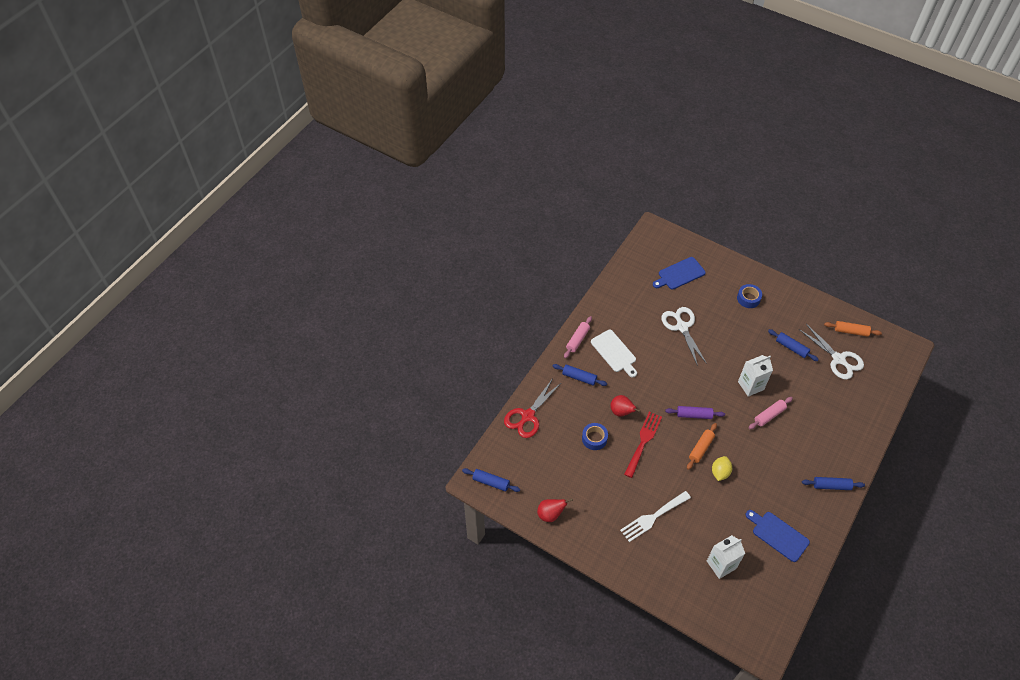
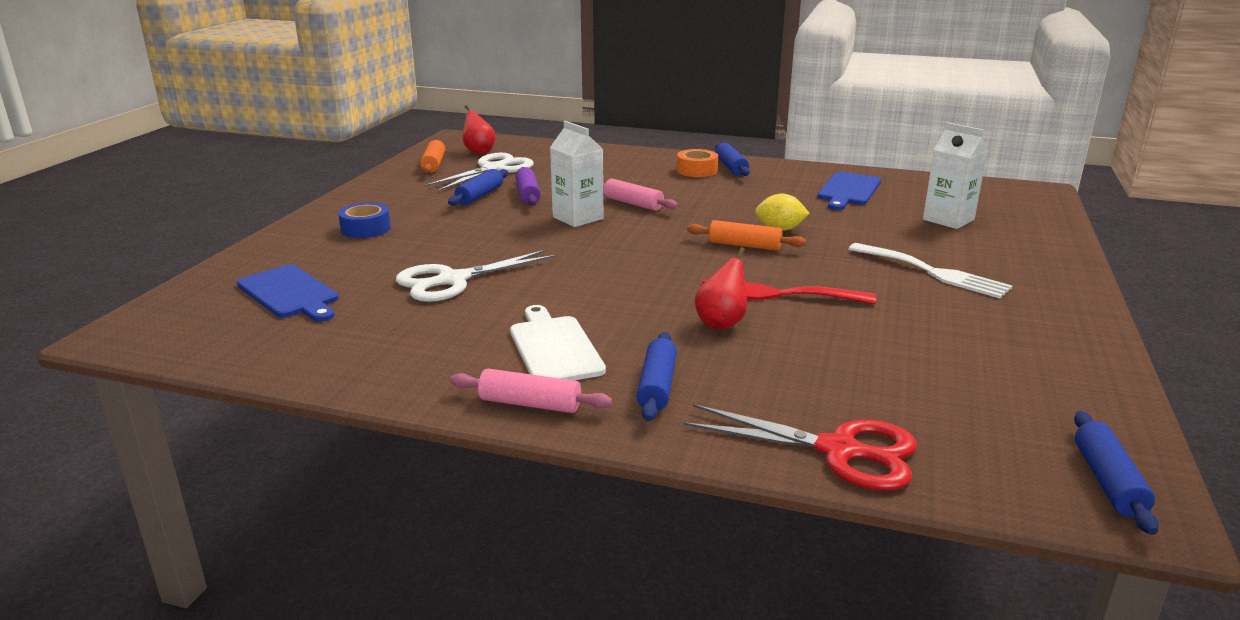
camera: 105 degrees left, 30 degrees down
red pear [537,498,573,522] -> red pear moved to [463,105,496,154]
blue tape [582,423,608,450] -> none
white cutting board [591,330,637,377] -> white cutting board turned 60 degrees counterclockwise [510,305,606,380]
purple rolling pin [665,406,725,419] -> purple rolling pin moved to [515,167,541,205]
none -> orange tape [677,149,718,177]

